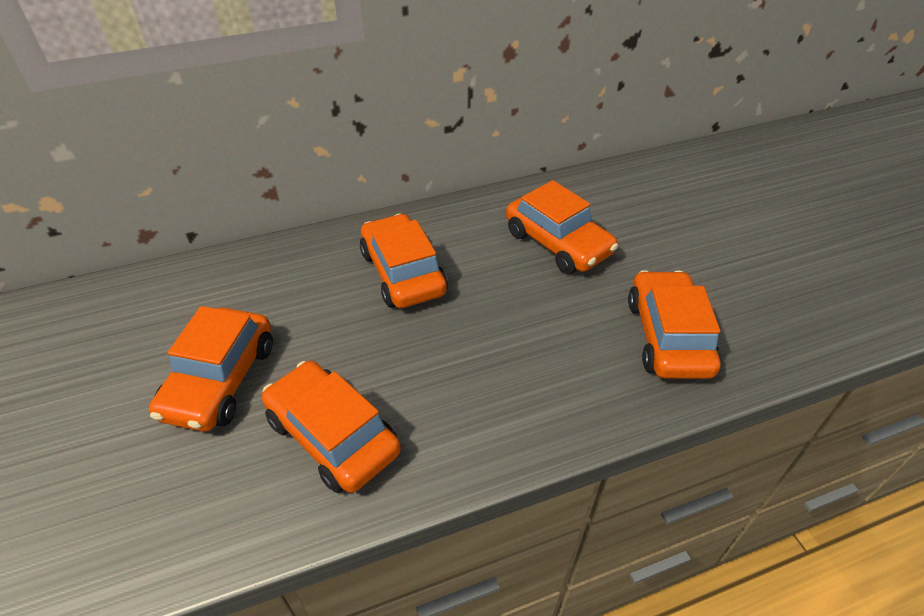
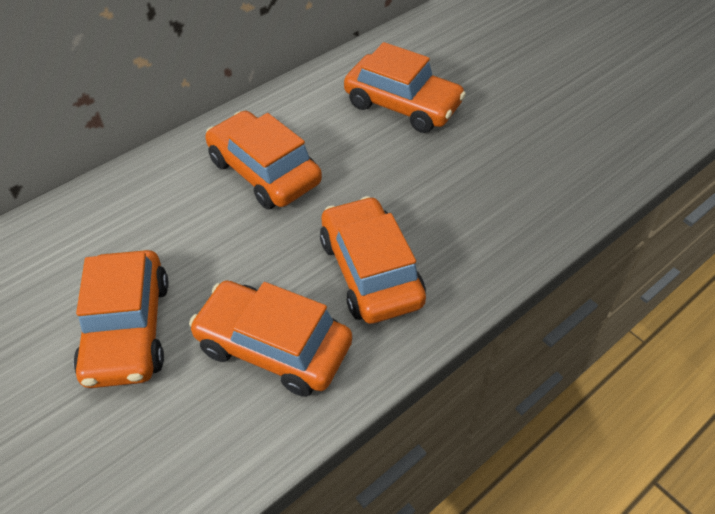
camera: 20 degrees left, 5 degrees up
orange car [628,270,721,379] -> orange car moved to [320,196,426,324]

